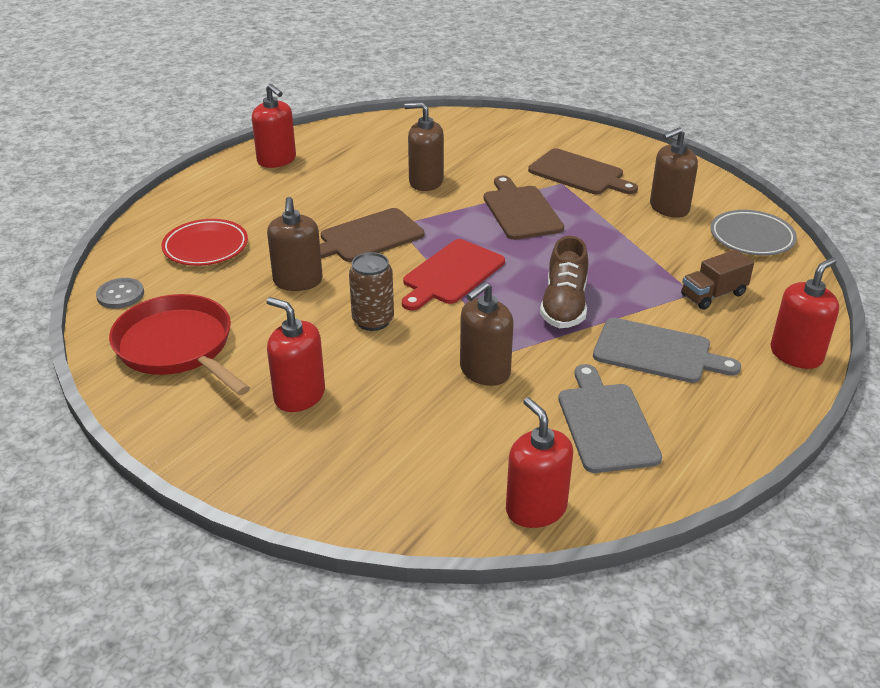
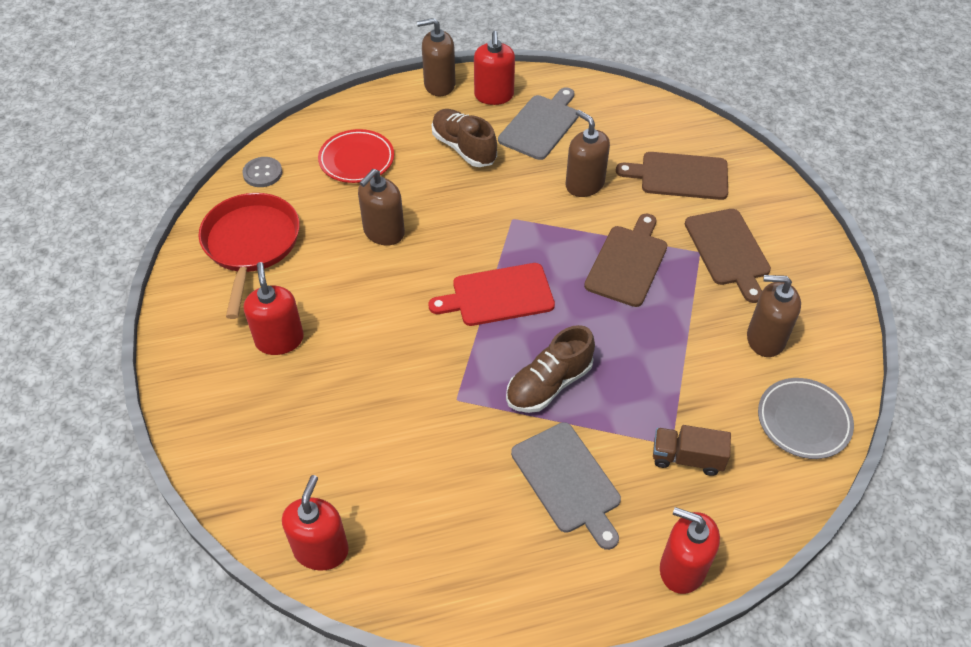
camera: 40 degrees right, 15 degrees up
brown cutting board [320,208,424,262] -> brown cutting board moved to [616,152,728,200]
brown can [349,252,394,331] -> none
brown soap dispenser [460,282,514,386] -> brown soap dispenser moved to [417,18,455,96]
grey cutting board [558,364,662,473] -> grey cutting board moved to [498,87,579,160]
red soap dispenser [770,257,839,369] -> red soap dispenser turned 150 degrees counterclockwise [660,507,720,594]
none -> brown shoe [432,109,497,167]

